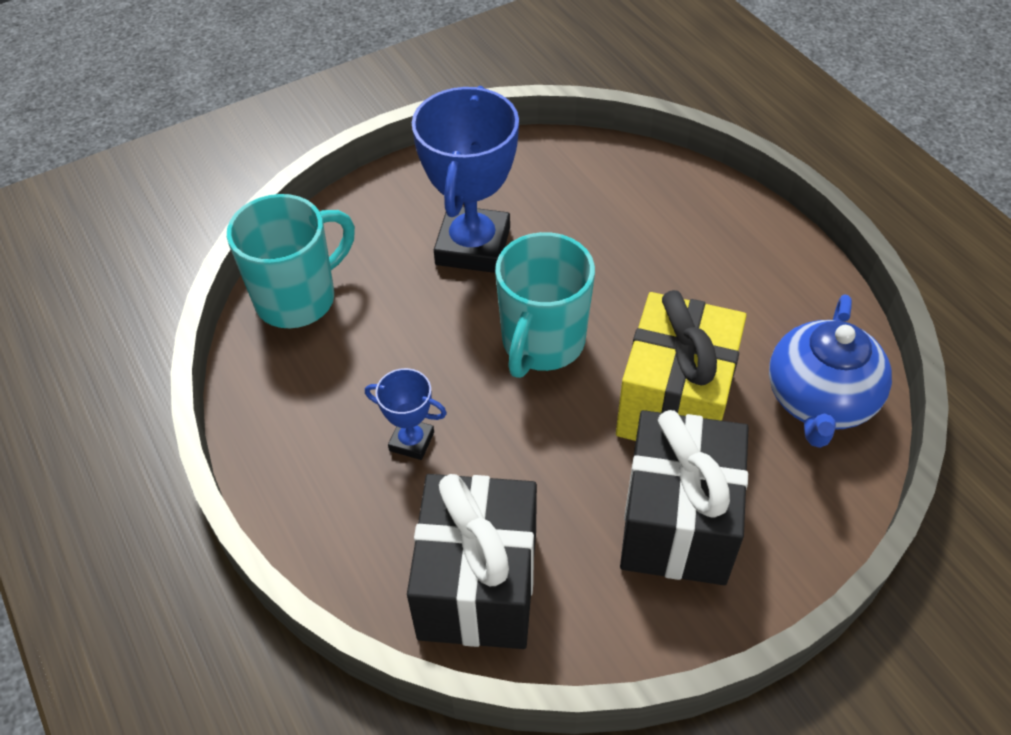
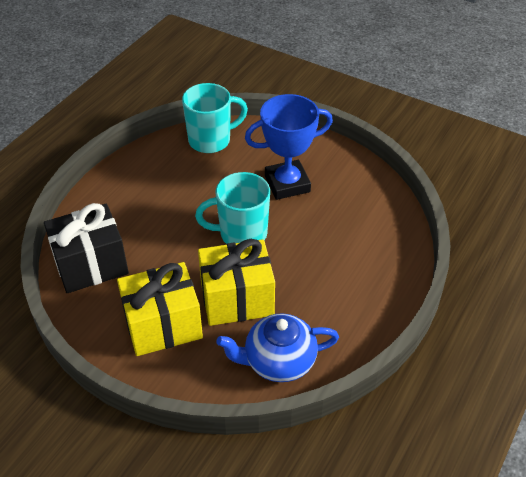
camera: 60 degrees right, 5 degrees down
turquoise mug [227,194,355,328] -> turquoise mug turned 45 degrees counterclockwise [182,83,248,153]
blue trophy [365,368,447,460] -> none
black gift [620,410,749,585] -> yellow gift [117,262,203,356]

